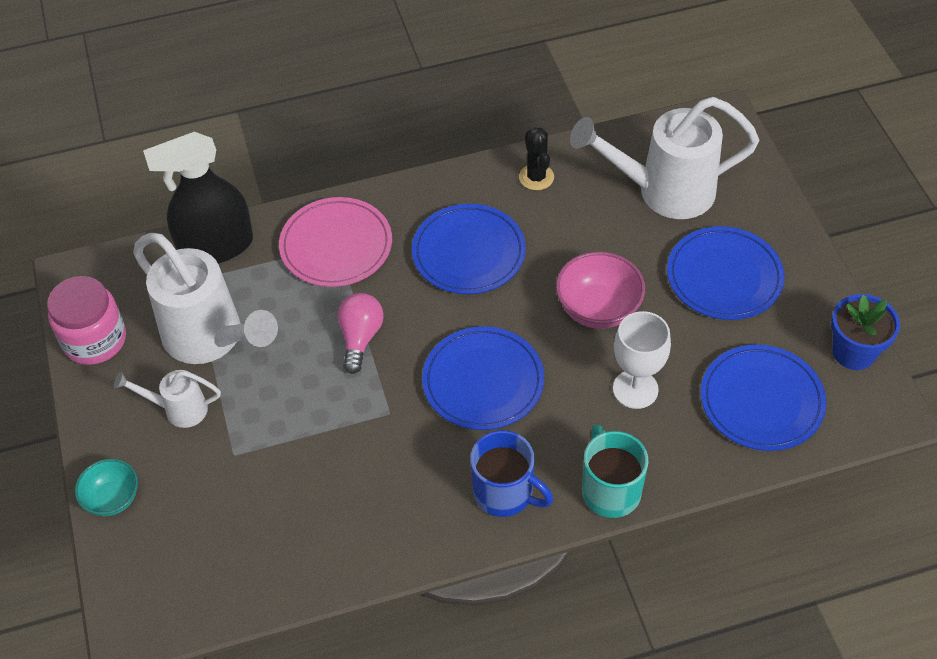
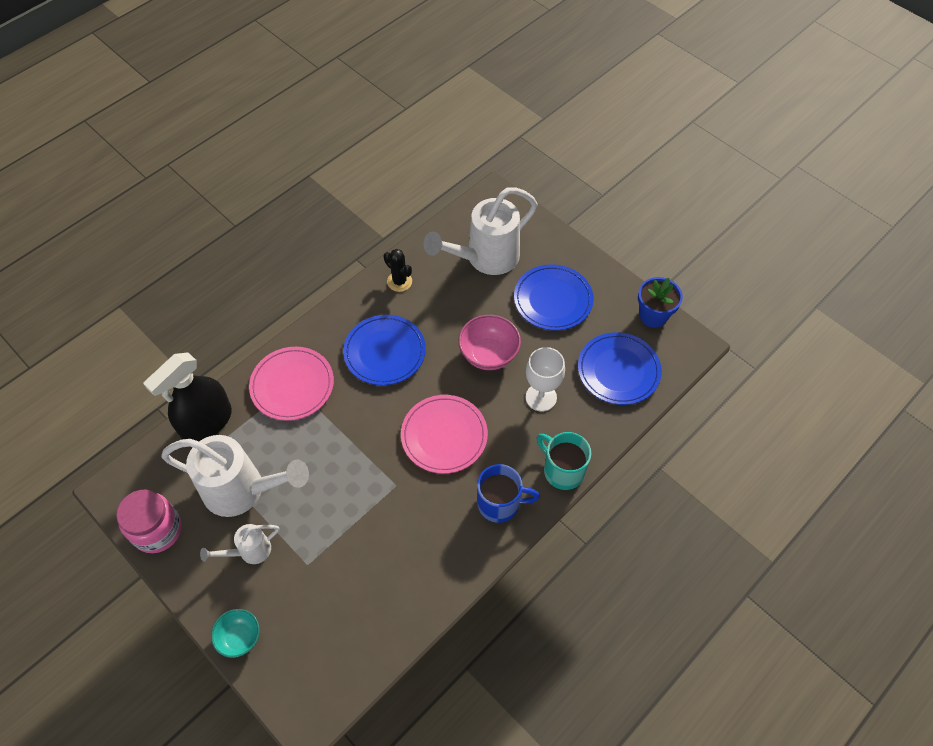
camera: 30 degrees left, 5 degrees up
pink light bulb [338,293,384,374] -> none
blue plate [422,326,544,430] -> pink plate [401,395,488,474]

